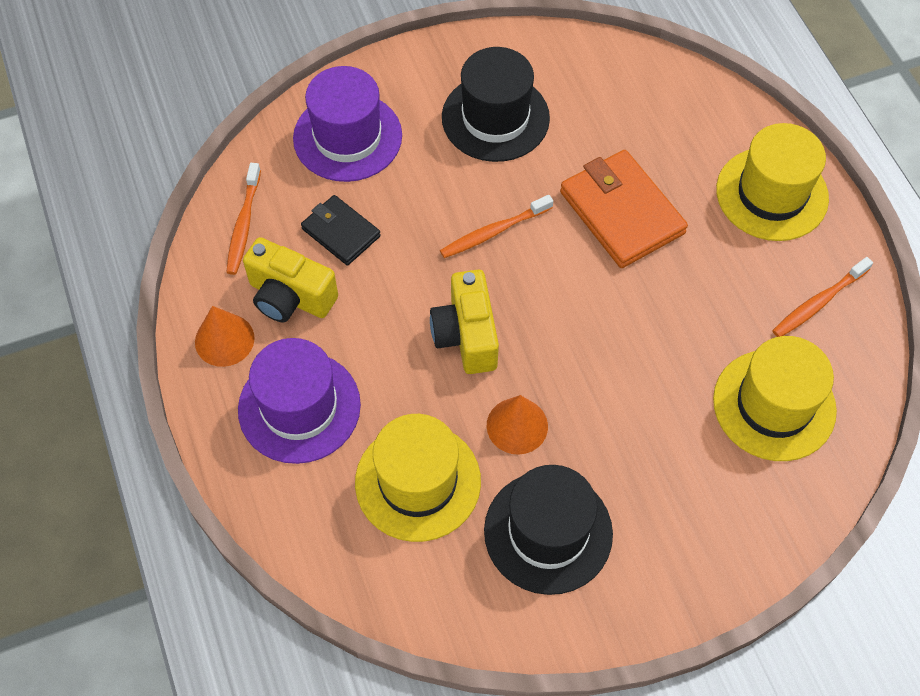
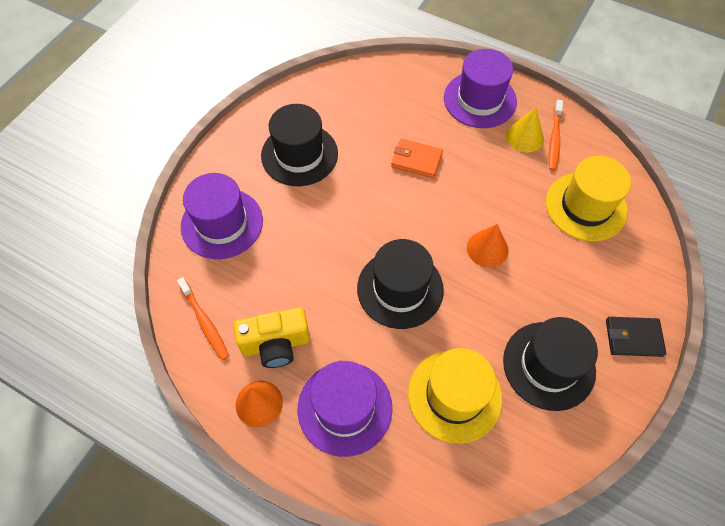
camera: 40 degrees left, 0 degrees up
black wallet [301,195,381,266] -> black wallet moved to [606,317,666,357]
yellow camera [430,270,499,374] -> black hat [357,239,444,329]
orange toothbrush [440,195,553,258] -> none
orange cone [487,395,548,455] -> orange cone moved to [467,224,509,268]
orange wallet [560,150,688,268] -> orange wallet [391,139,443,178], size x0.60
yellow hat [716,123,829,241] -> purple hat [444,49,517,128]
none -> yellow cone [506,107,544,152]

